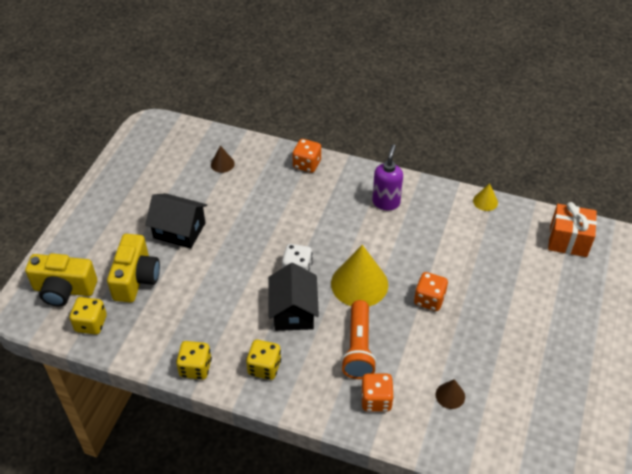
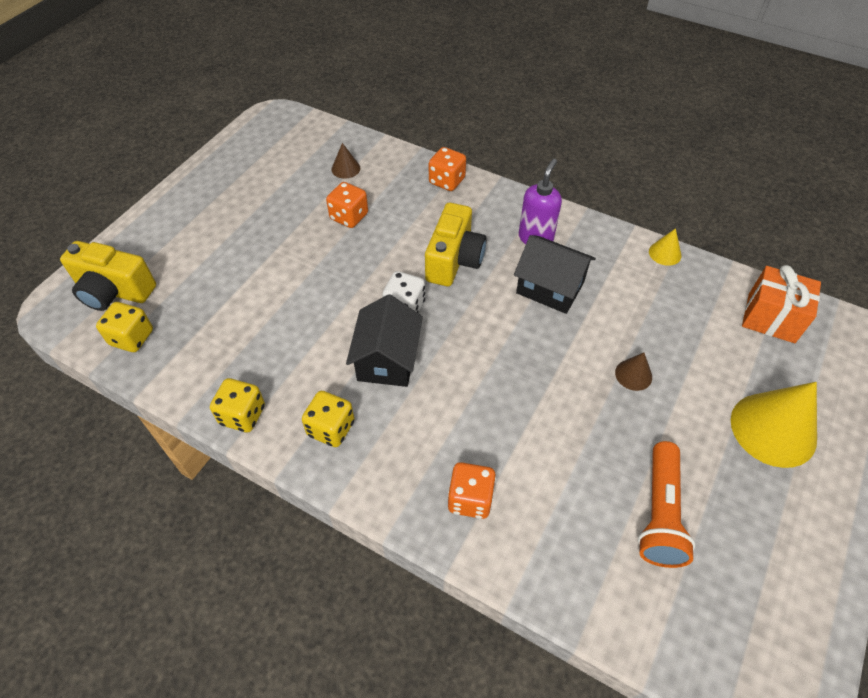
camera: 10 degrees right, 5 degrees up
yellow camera [107,234,160,303] -> yellow camera moved to [425,203,487,286]
black house [145,193,207,249] -> black house moved to [514,235,596,314]
yellow cone [331,245,388,306] -> yellow cone moved to [731,382,817,468]
orange flashlight [341,300,377,379] -> orange flashlight moved to [638,441,695,568]
orange dice [414,272,448,311] -> orange dice moved to [326,182,368,228]
brown cone [435,379,465,409] -> brown cone moved to [615,353,652,391]

